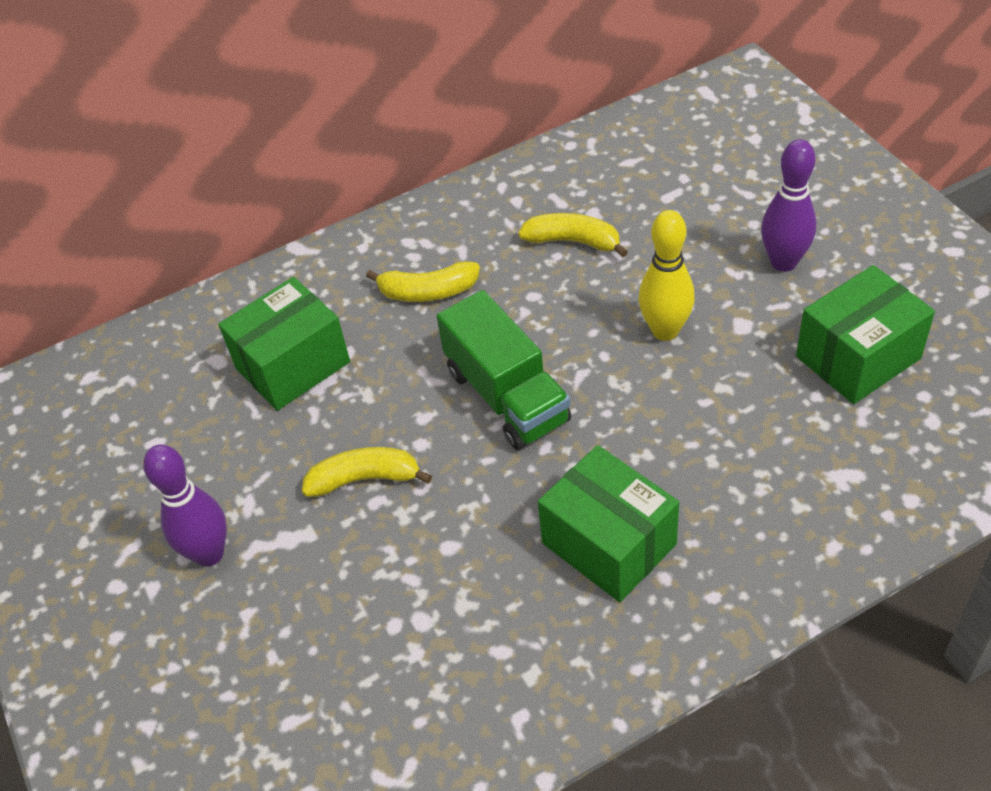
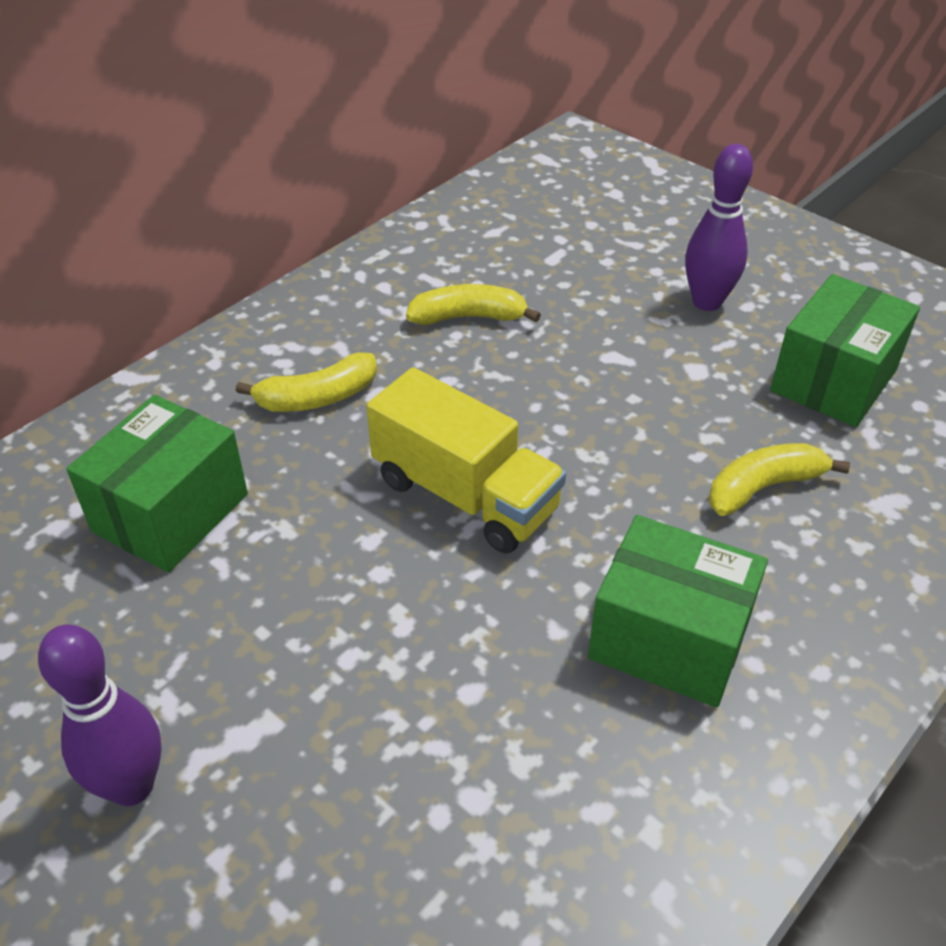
camera: 25 degrees left, 5 degrees down
yellow banana [302,447,432,497] -> yellow banana moved to [709,443,850,516]
green truck [437,290,571,450] -> yellow truck [366,367,566,553]
yellow bowling pin [639,210,695,341] -> none

